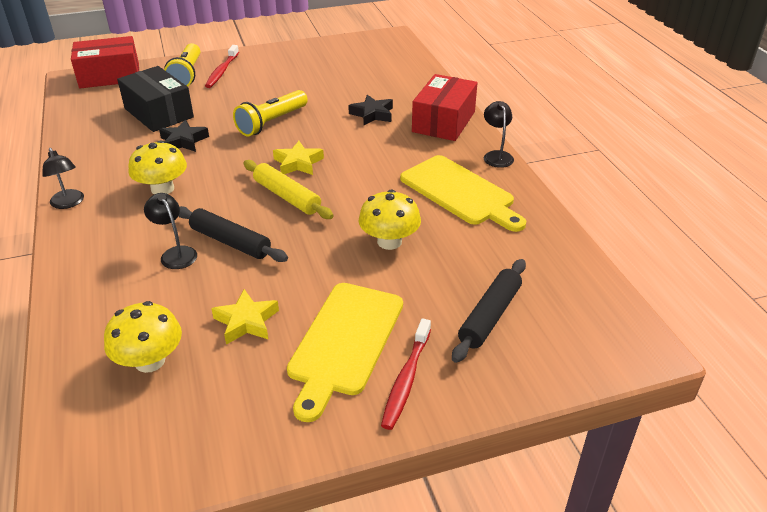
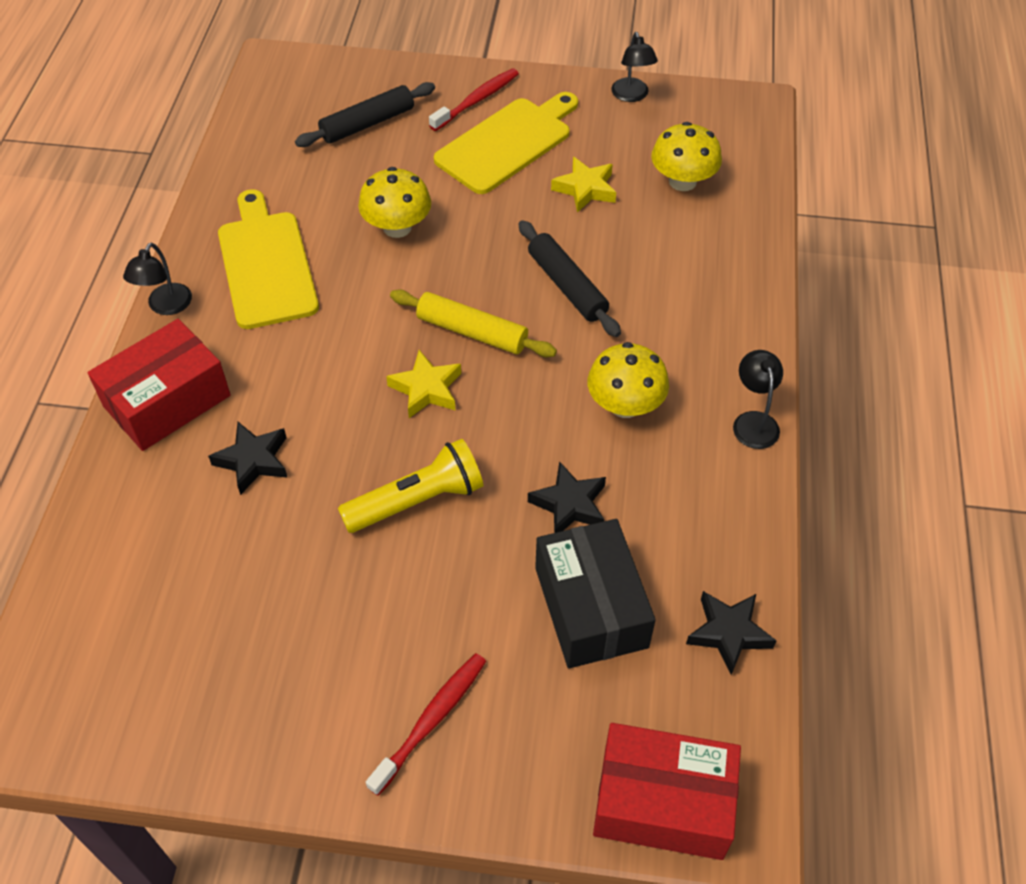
camera: 155 degrees left, 15 degrees up
black lamp [144,193,197,269] -> black lamp moved to [611,32,658,102]
yellow flashlight [164,43,200,86] -> none
yellow rolling pin [244,160,334,219] -> yellow rolling pin turned 45 degrees counterclockwise [390,289,557,357]
none -> black star [686,591,777,675]

